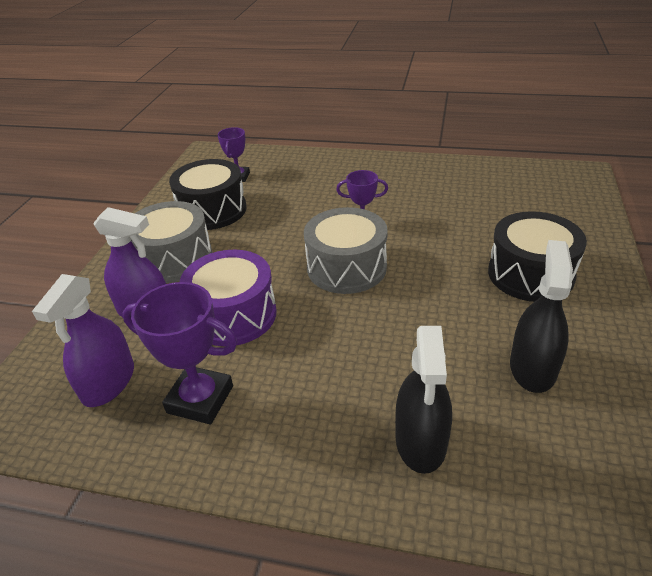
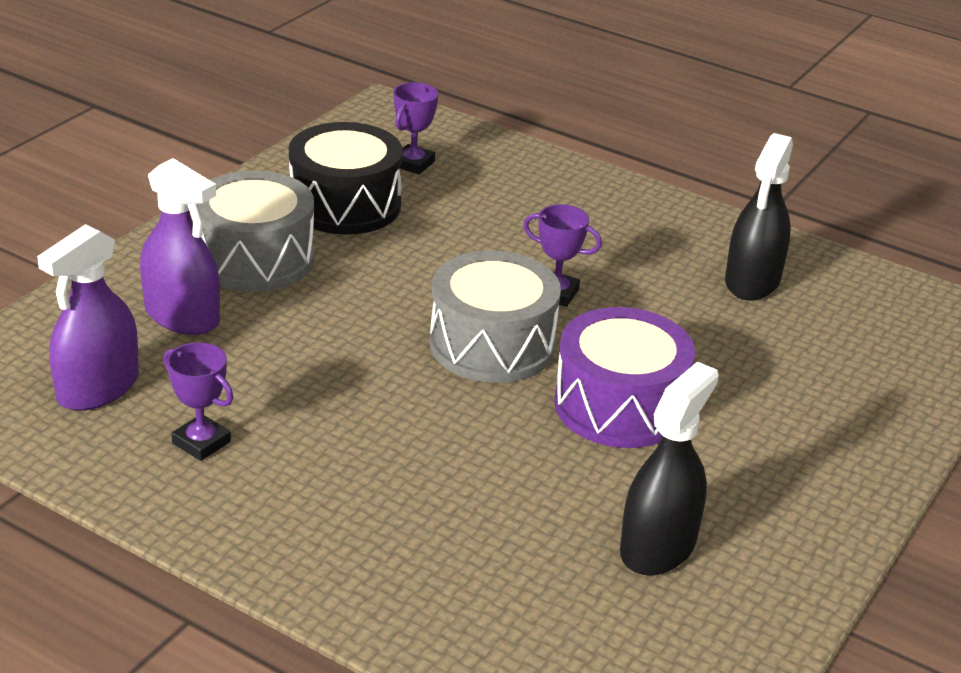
camera: 15 degrees right, 5 degrees down
purple trophy [122,282,237,424] -> purple trophy [163,342,233,461], size x0.60
purple drum [179,250,277,346] -> purple drum moved to [554,307,695,448]
black spray bottle [395,326,452,474] -> black spray bottle moved to [725,133,793,300]
black drum [488,211,587,302] -> none

